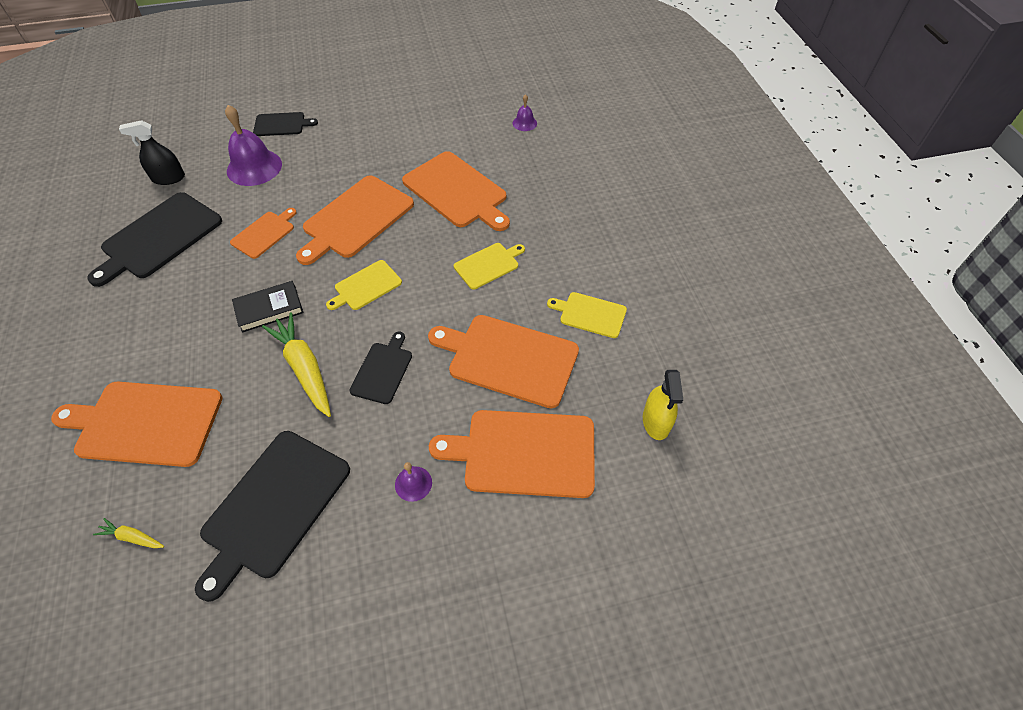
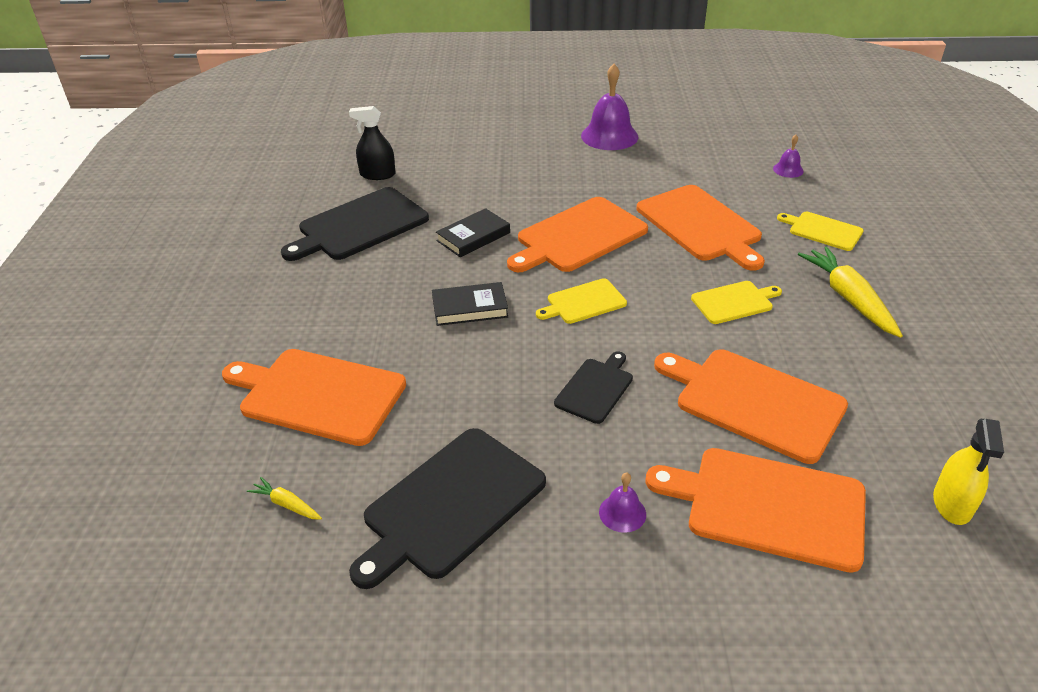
camera: 15 degrees right, 15 degrees down
purple bell [225,105,282,186] -> purple bell moved to [581,64,639,150]
orange cutting board [230,208,297,259] -> black book [436,208,510,257]
black cutting board [253,112,318,136] -> none
yellow carrot [262,312,331,417] -> yellow carrot moved to [798,246,903,338]
yellow cutting board [547,292,627,338] -> yellow cutting board moved to [777,212,864,251]

